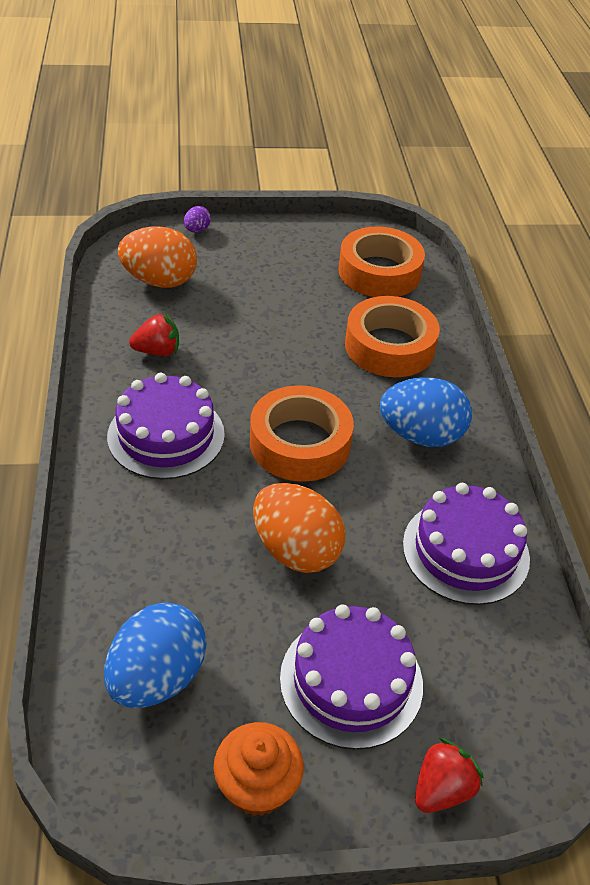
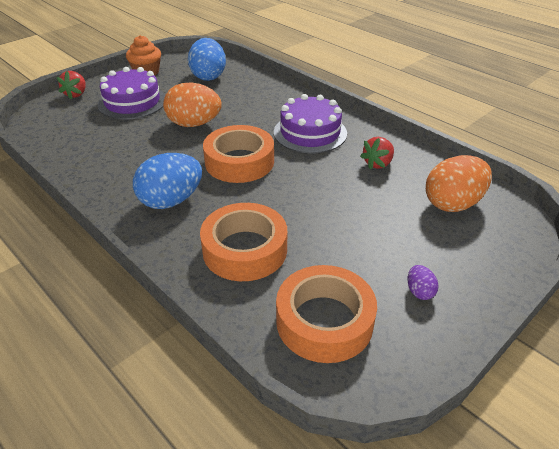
camera: 145 degrees right, 5 degrees down
purple egg [184,206,211,233] -> purple egg moved to [408,265,438,300]
purple cake [403,483,530,605] -> none

